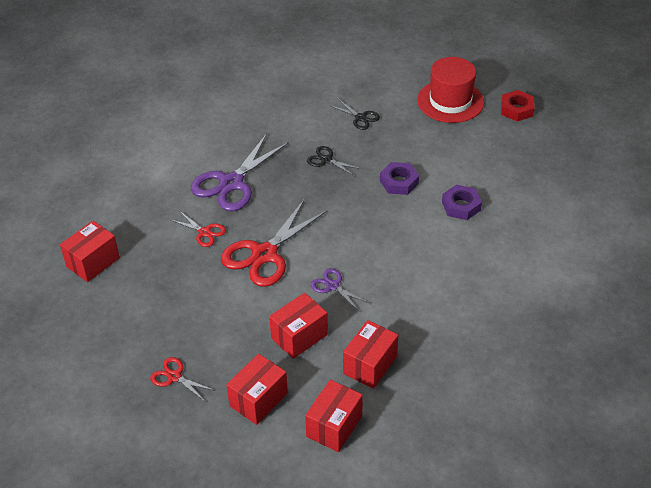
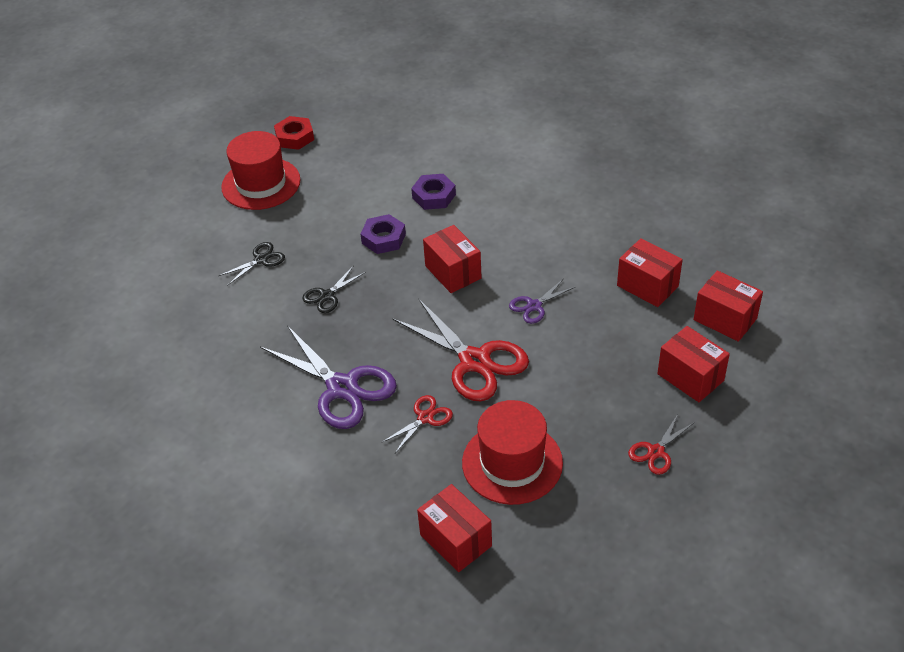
camera: 80 degrees left, 0 degrees up
red box [269,293,328,359] -> red box moved to [423,225,482,293]
none -> red hat [462,400,563,505]

